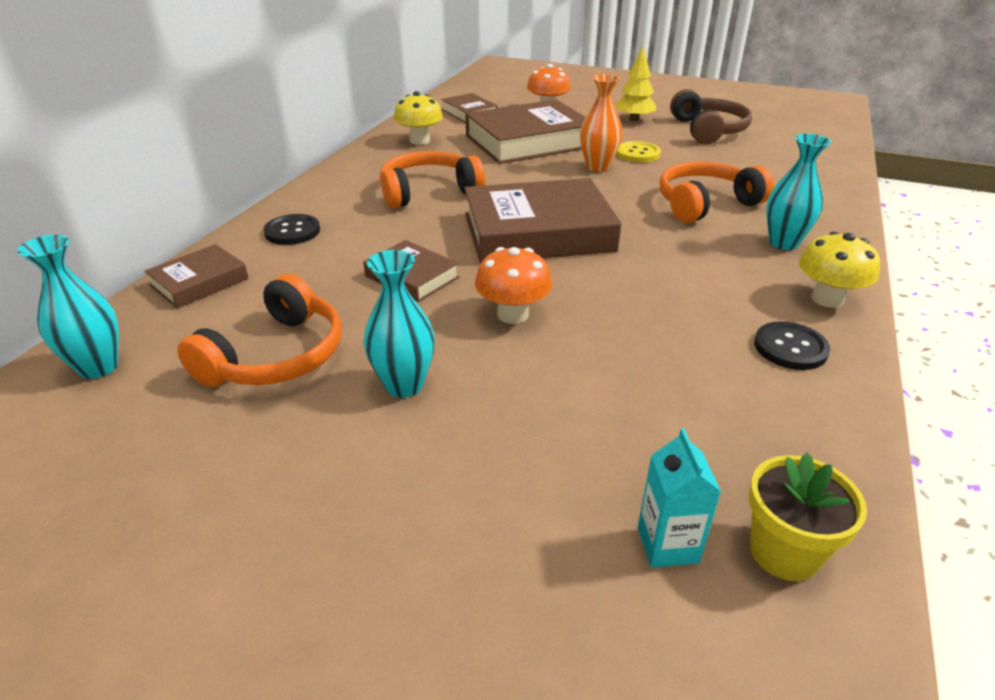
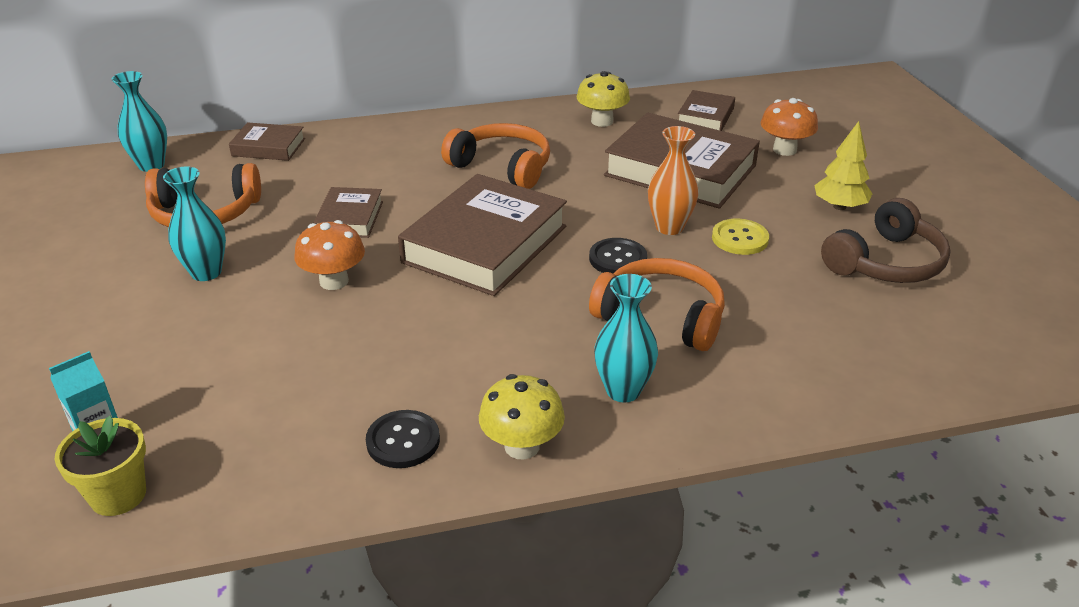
camera: 55 degrees right, 0 degrees up
black button [263,214,320,245] -> black button moved to [589,238,647,273]
brown book [464,178,622,263] -> brown book turned 75 degrees clockwise [398,174,567,296]

